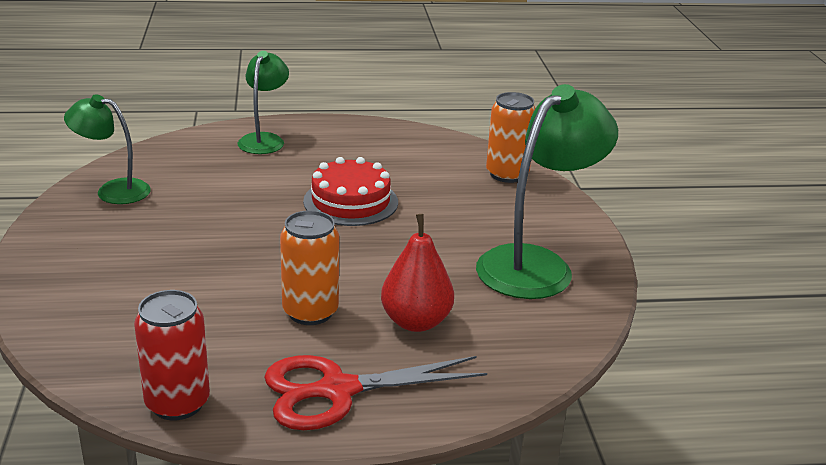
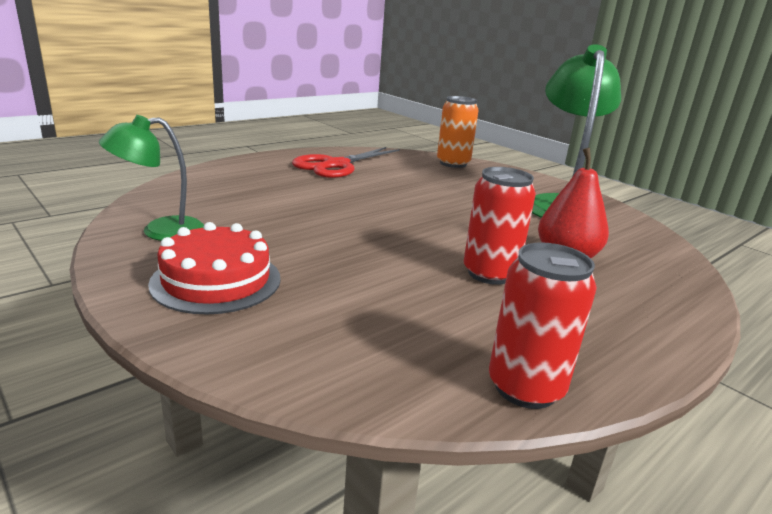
camera: 35 degrees left, 5 degrees down
green lamp [238,51,289,154] -> none
red scissors [264,355,487,430] -> red scissors moved to [292,147,400,178]
orange can [280,210,339,325] -> red can [464,167,536,285]
red cake [303,157,398,226] -> red cake moved to [148,222,281,314]

